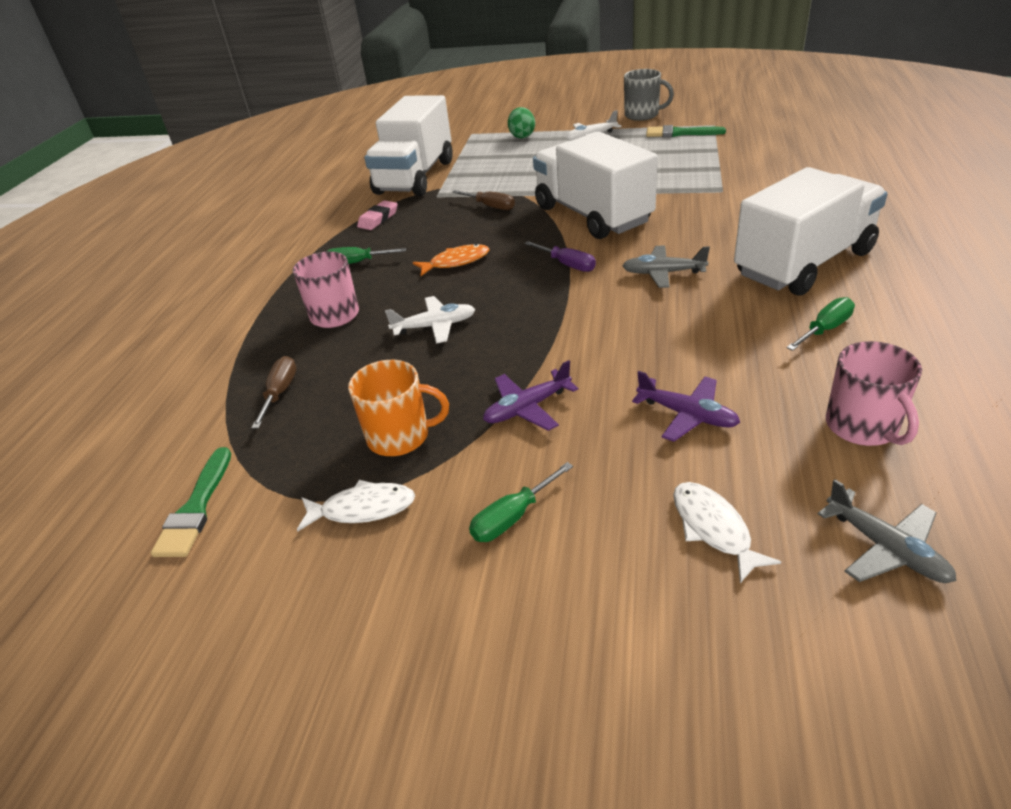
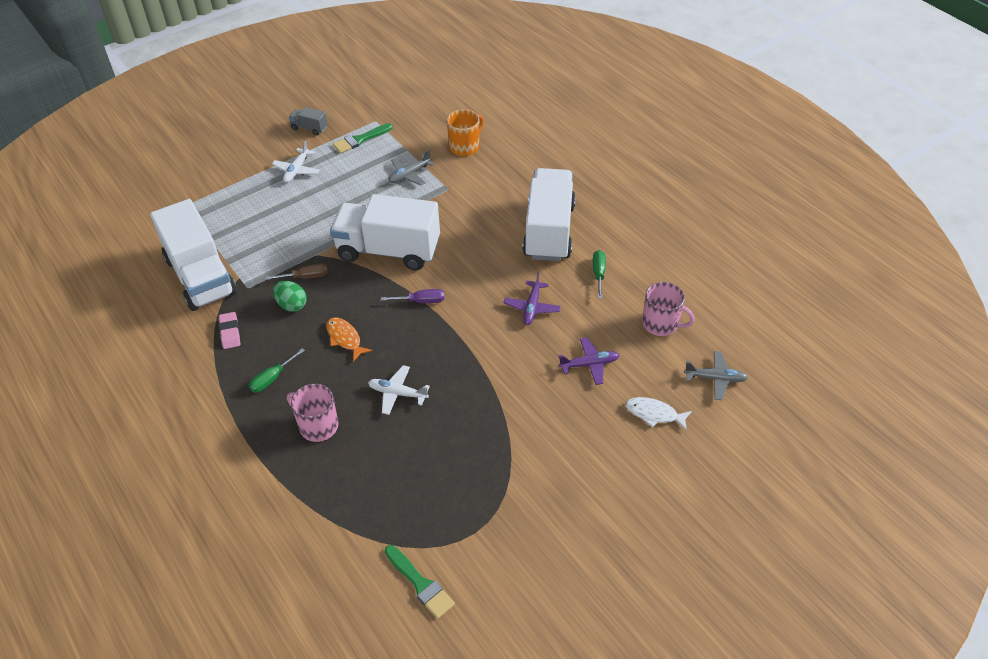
camera: 50 degrees left, 10 degrees up
brown screwdriver [251,356,297,429] -> none
white fish [297,480,415,532] -> none
orange mug [348,360,449,456] -> orange mug moved to [447,109,484,156]
white plane [385,296,475,344] -> white plane turned 105 degrees counterclockwise [368,365,430,415]
orange fish [413,244,489,276] -> orange fish turned 60 degrees counterclockwise [326,317,372,362]
green screwdriver [469,462,573,542] -> none
purple plane [483,360,579,431] -> purple plane moved to [504,273,561,325]
green egg [508,107,535,138] -> green egg moved to [273,281,307,312]
grey plane [622,245,710,288] -> grey plane moved to [388,150,435,186]
grey mug [624,69,674,121] -> grey truck [288,107,328,136]

